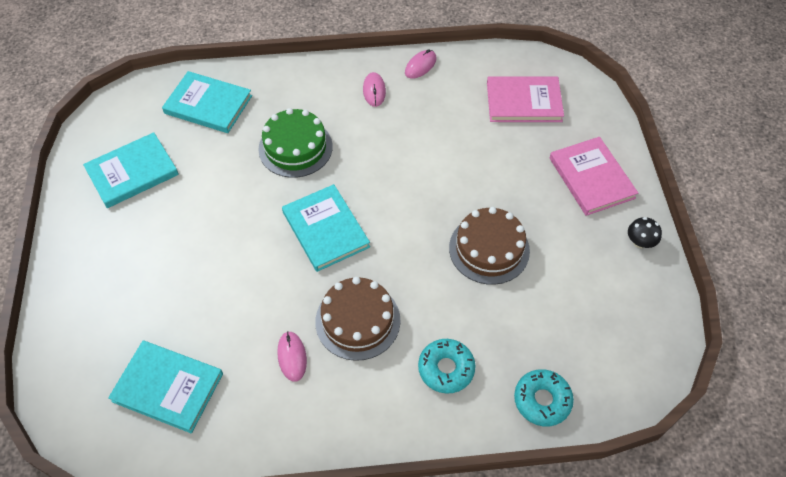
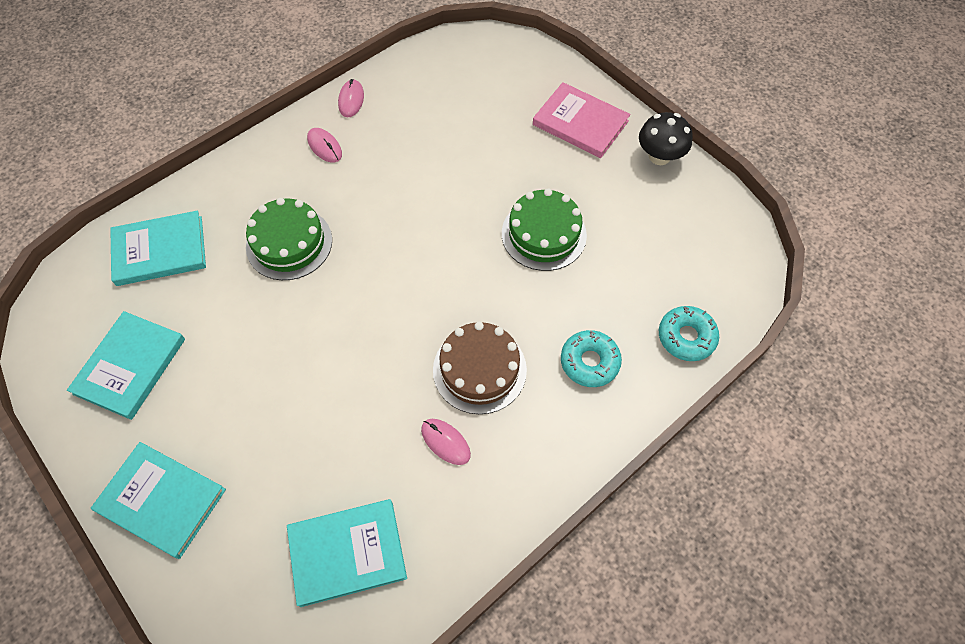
camera: 35 degrees left, 5 degrees up
turquoise book [282,184,370,272] -> turquoise book moved to [91,442,226,559]
brown cake [449,207,530,285] -> green cake [502,188,587,271]
pink book [487,76,564,122] -> none
black mushroom [628,217,662,248] -> black mushroom [639,112,693,165], size x1.58

